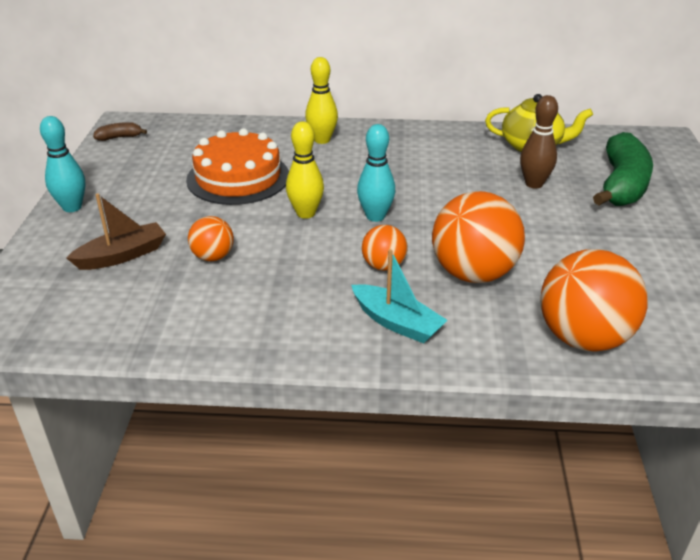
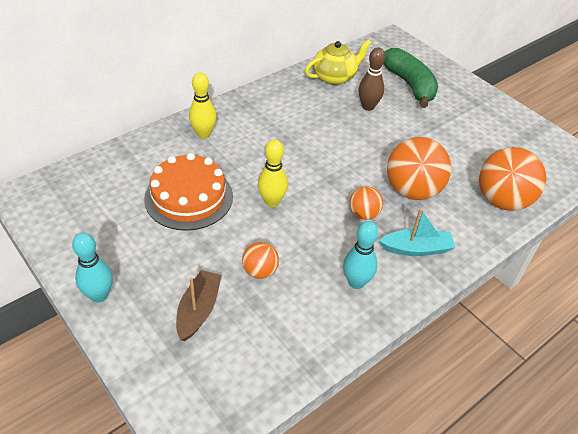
camera: 45 degrees left, 10 degrees up
brown banana [93,122,147,141] -> none
turquoise bowling pin [357,124,396,222] -> turquoise bowling pin moved to [343,221,378,289]

